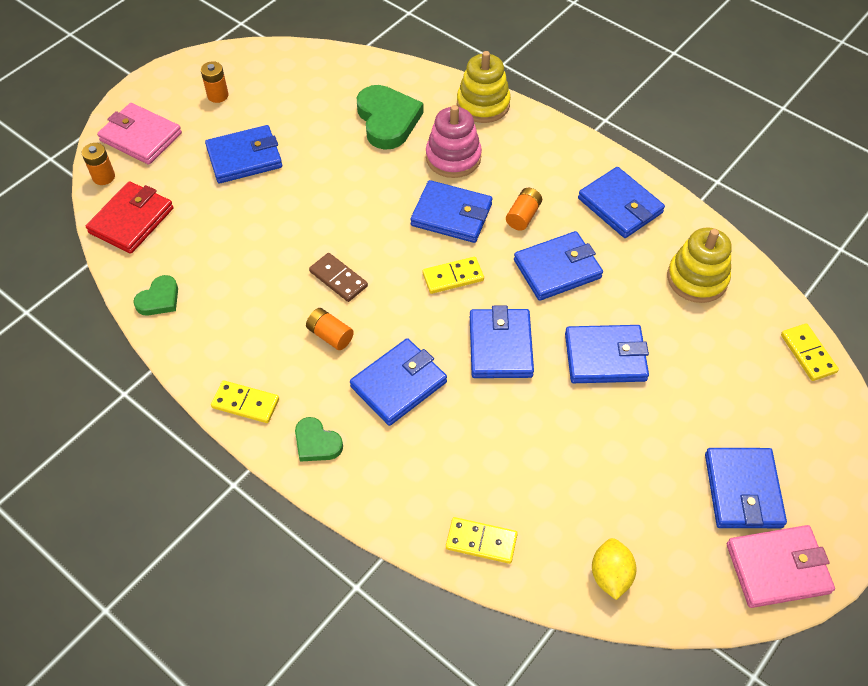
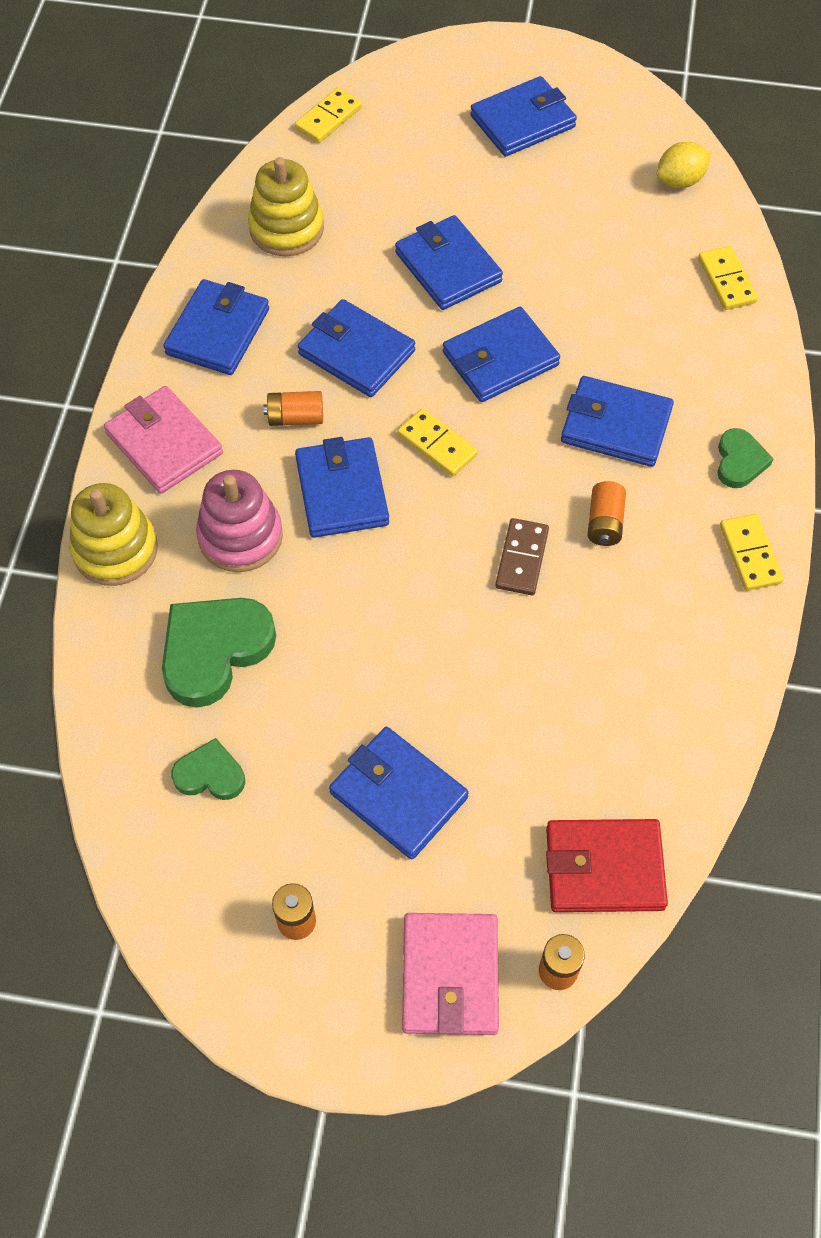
camera: 120 degrees left, 5 degrees up
green heart [133,275,178,315] -> green heart moved to [171,738,245,800]
pink wallet [727,525,835,608] -> pink wallet moved to [104,386,223,494]

